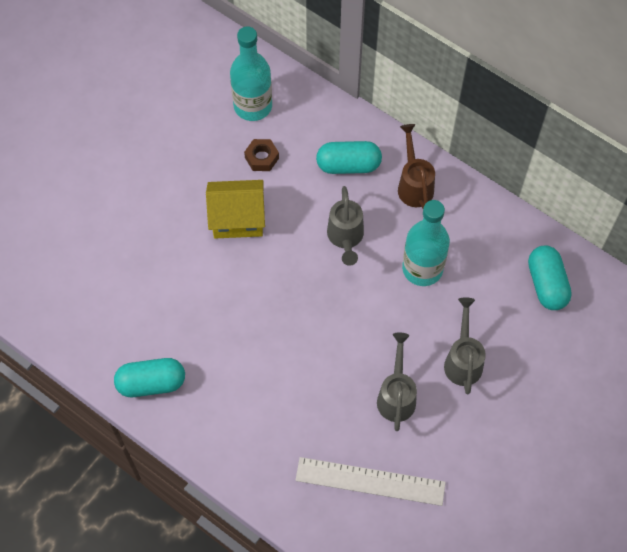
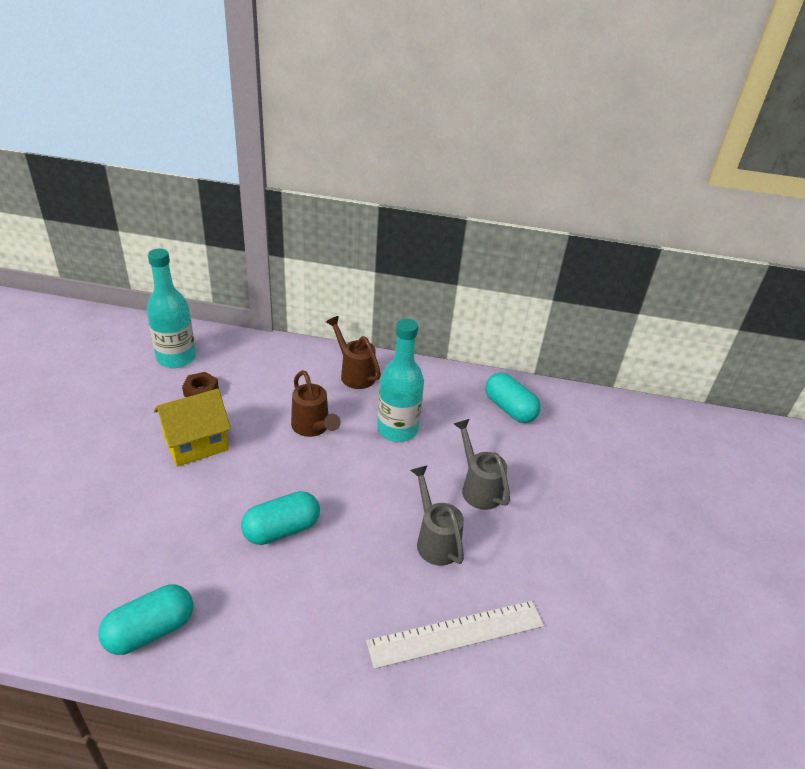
camera: 30 degrees left, 25 degrees down
turquoise capsule [316,141,382,174] -> turquoise capsule moved to [241,491,320,545]
grey watering can [327,186,364,266] -> brown watering can [291,370,341,437]

